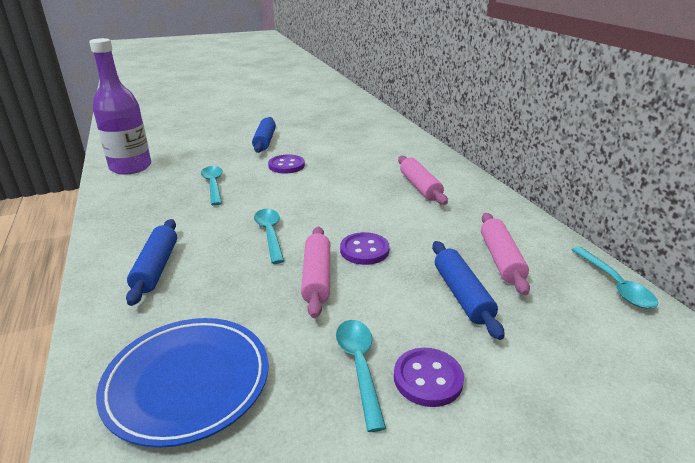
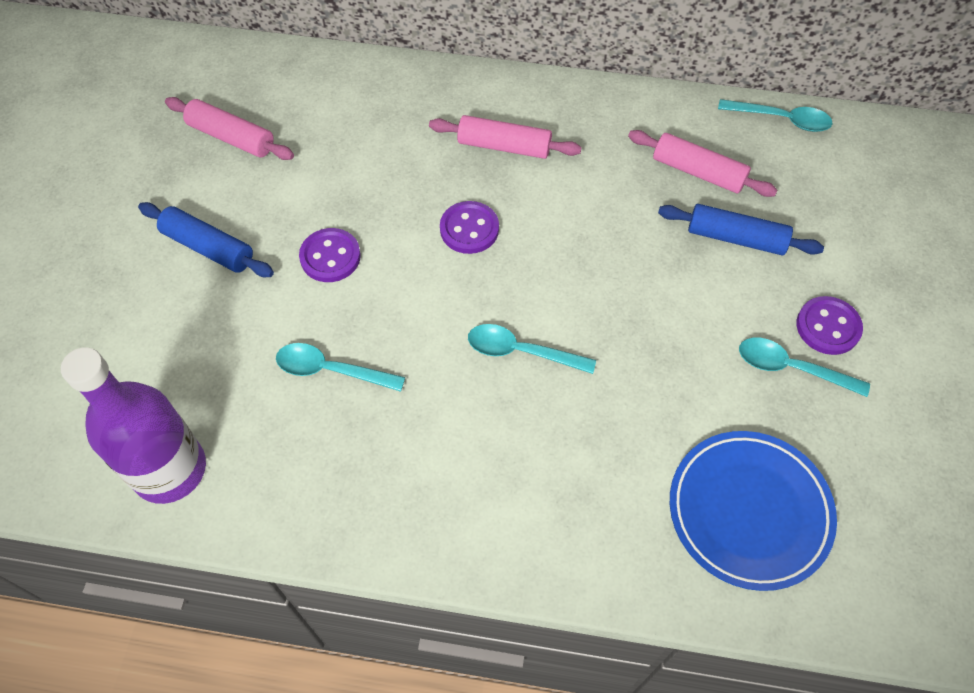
camera: 60 degrees left, 30 degrees up
blue rolling pin [126,219,177,306] -> none
pink rolling pin [301,227,330,318] -> pink rolling pin moved to [165,97,294,160]
purple button [340,232,390,265] -> purple button moved to [440,201,499,254]

